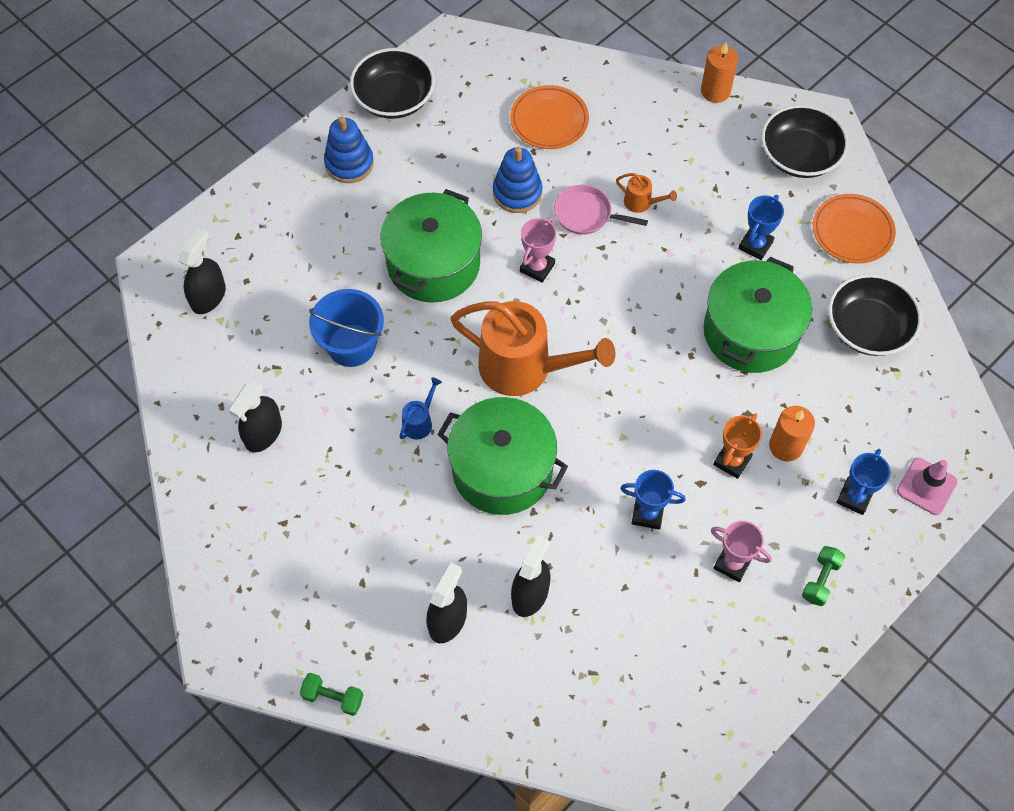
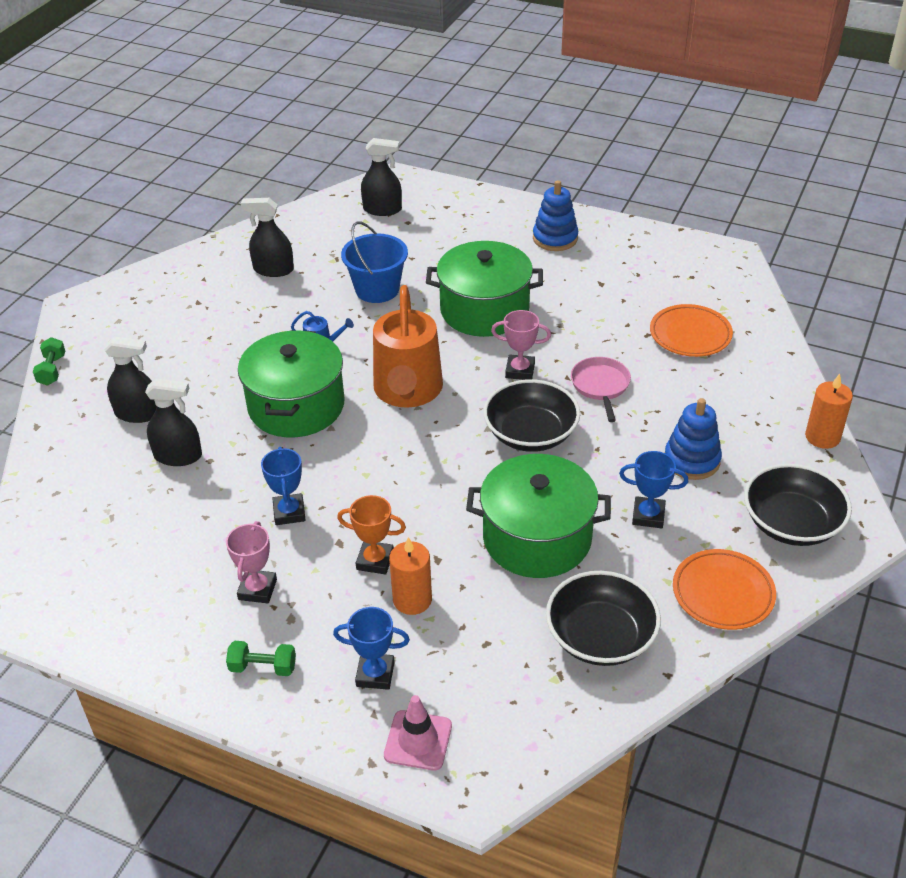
camera: 70 degrees right, 20 degrees down
black bowl [350,48,435,119] -> black bowl moved to [483,379,580,452]
blue stacking toy [493,147,542,213] -> blue stacking toy moved to [665,398,722,480]
orange watering can [616,173,677,213] -> none

